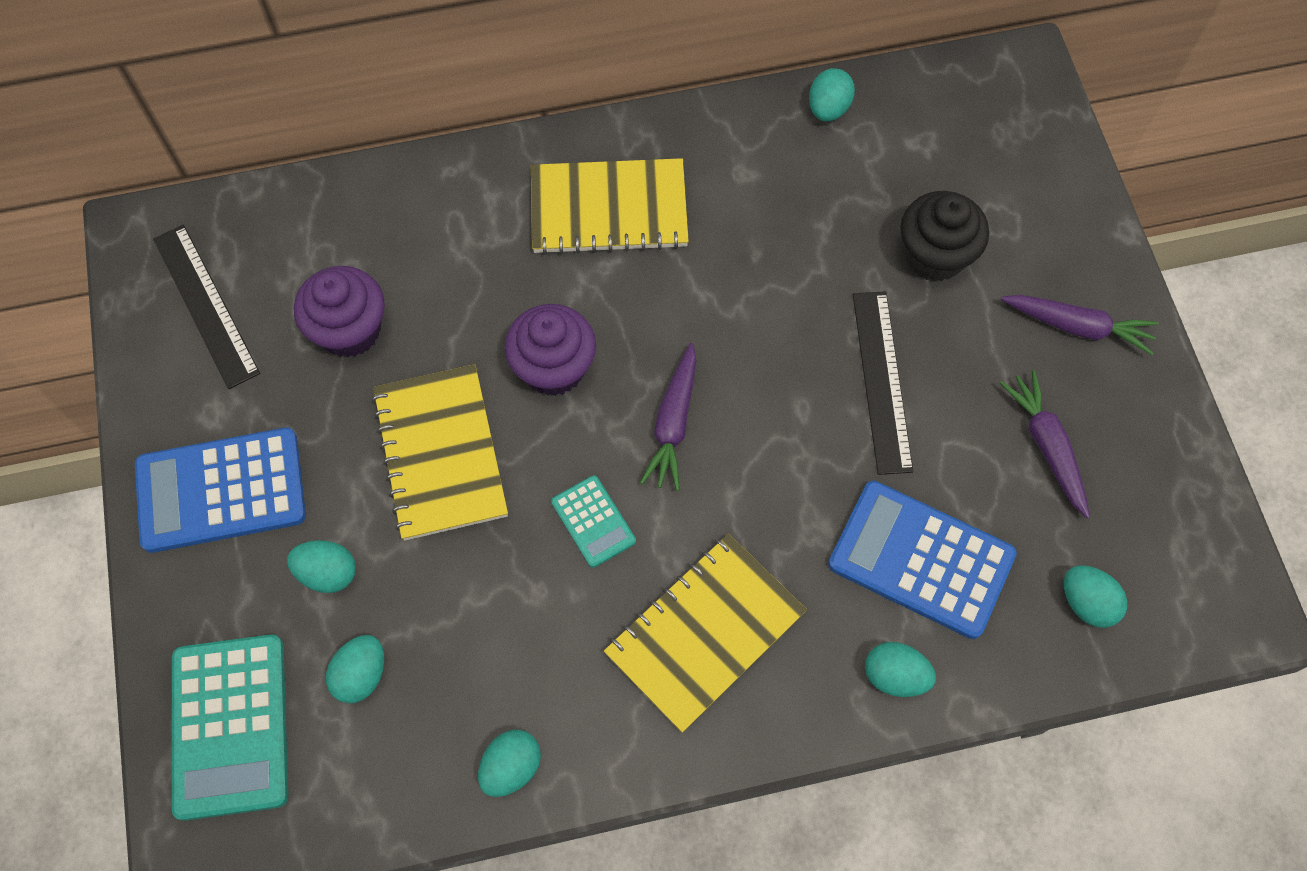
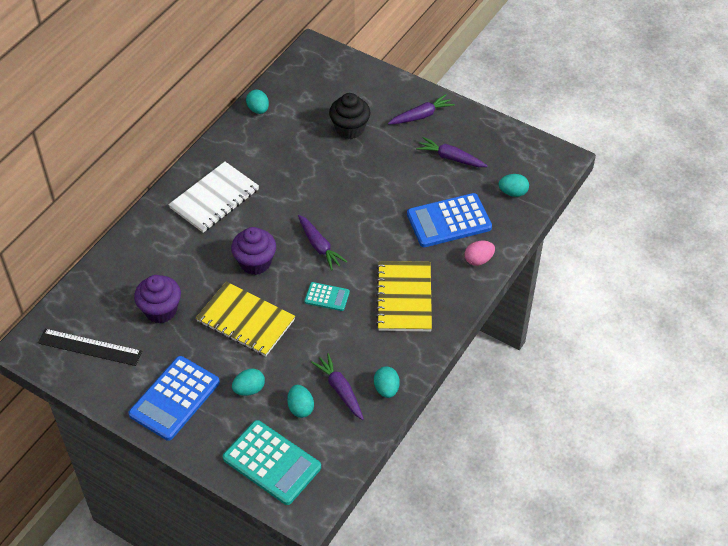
camera: 45 degrees left, 15 degrees down
yellow notebook [531,158,689,255] -> white notebook [168,162,259,233]
black ruler [853,291,913,475] -> none
turquoise egg [865,642,936,697] -> pink egg [465,241,495,266]
none -> purple carrot [311,353,364,420]

